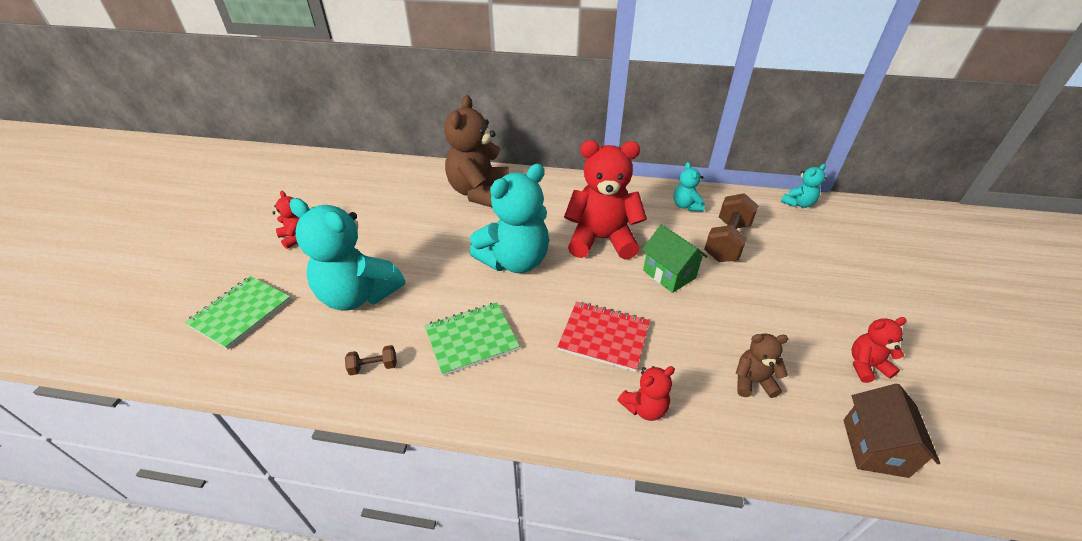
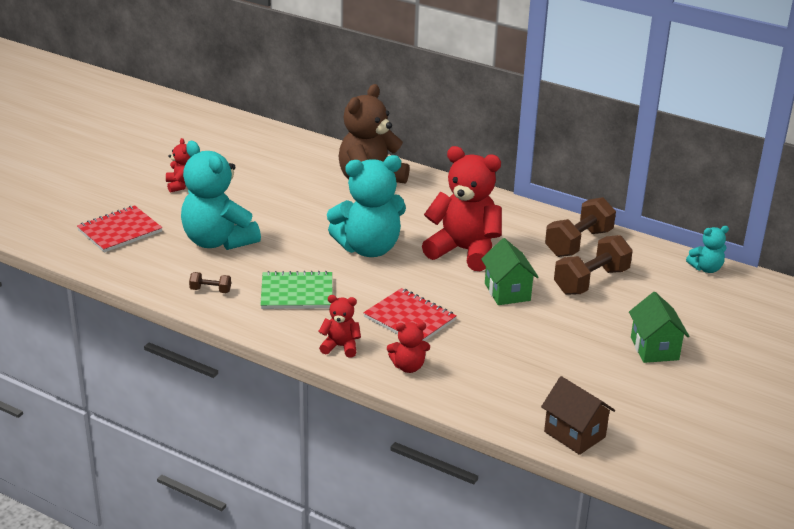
camera: 20 degrees right, 10 degrees down
green notebook [185,276,291,350] -> red notebook [77,205,162,253]
turquoise teddy bear [674,162,705,211] -> brown dumbbell [545,197,616,257]
brown teddy bear [735,333,788,398] -> none
brown house [843,384,940,478] -> brown house turned 75 degrees counterclockwise [541,376,615,455]
red teddy bear [851,317,907,383] -> red teddy bear moved to [318,295,361,358]
none -> green house [629,292,690,363]

